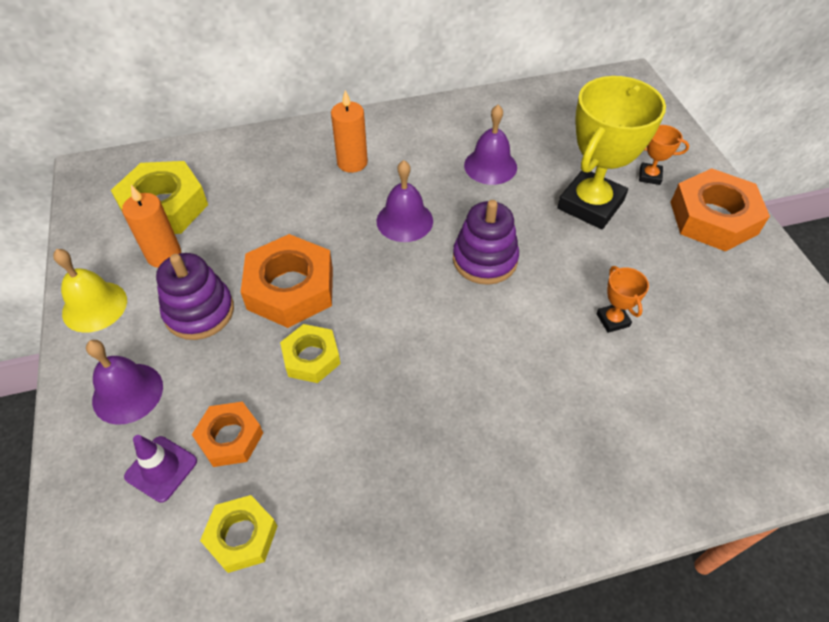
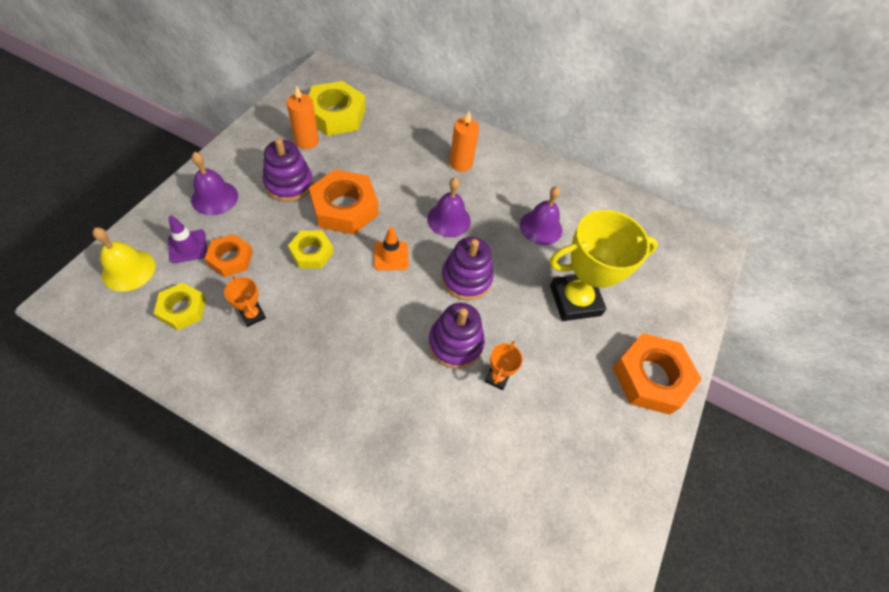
camera: 35 degrees right, 5 degrees up
yellow bell [53,249,127,333] -> yellow bell moved to [92,227,155,291]
orange trophy [639,125,689,185] -> orange trophy moved to [224,276,266,327]
none -> orange traffic cone [374,227,409,271]
none -> purple stacking toy [428,303,485,369]

